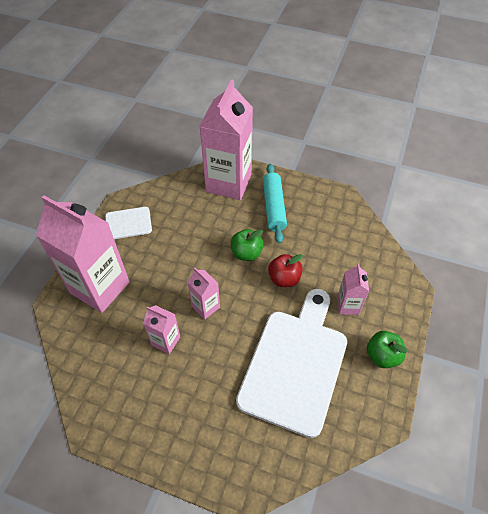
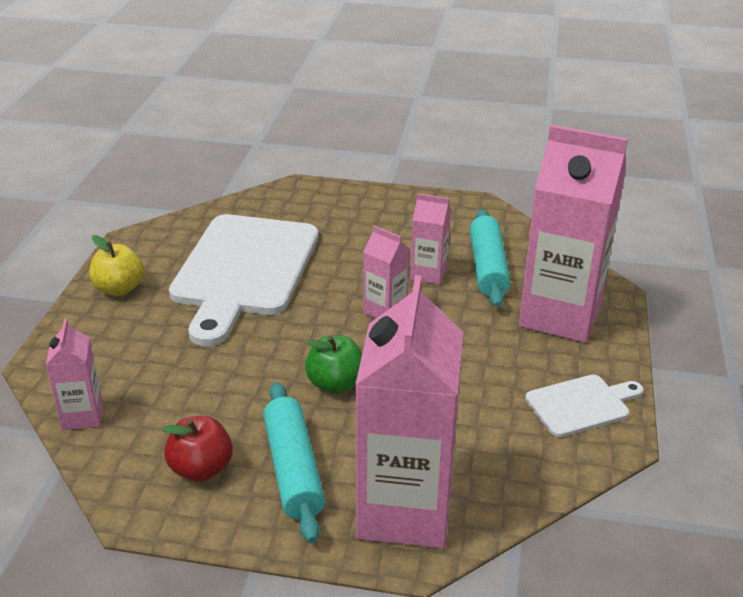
camera: 170 degrees right, 20 degrees down
red apple [268,254,303,287] -> red apple moved to [162,416,233,482]
pink carton [337,264,369,315] -> pink carton moved to [46,319,103,430]
green apple [367,331,408,368] -> yellow apple [89,235,144,296]
none -> turquoise rolling pin [470,209,510,308]

